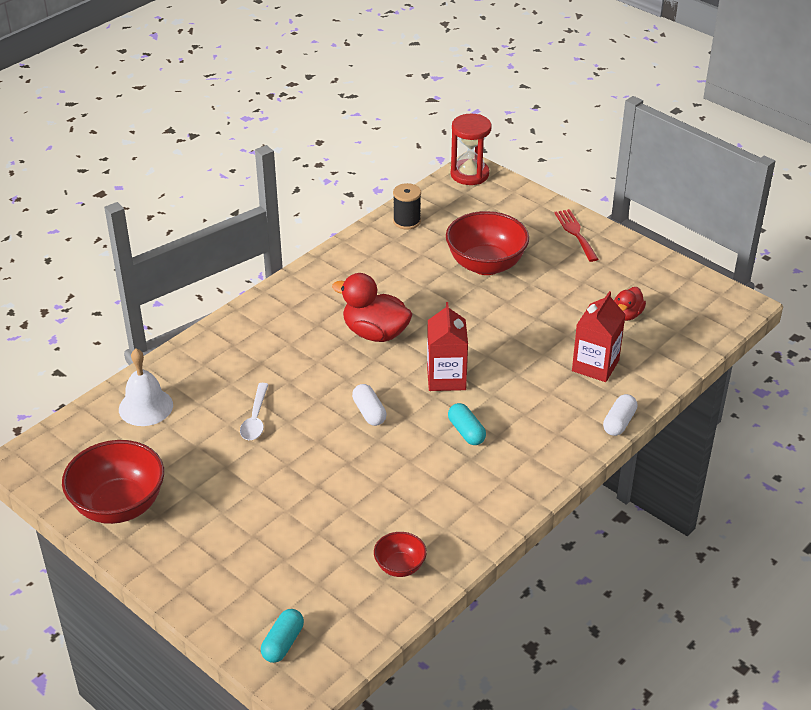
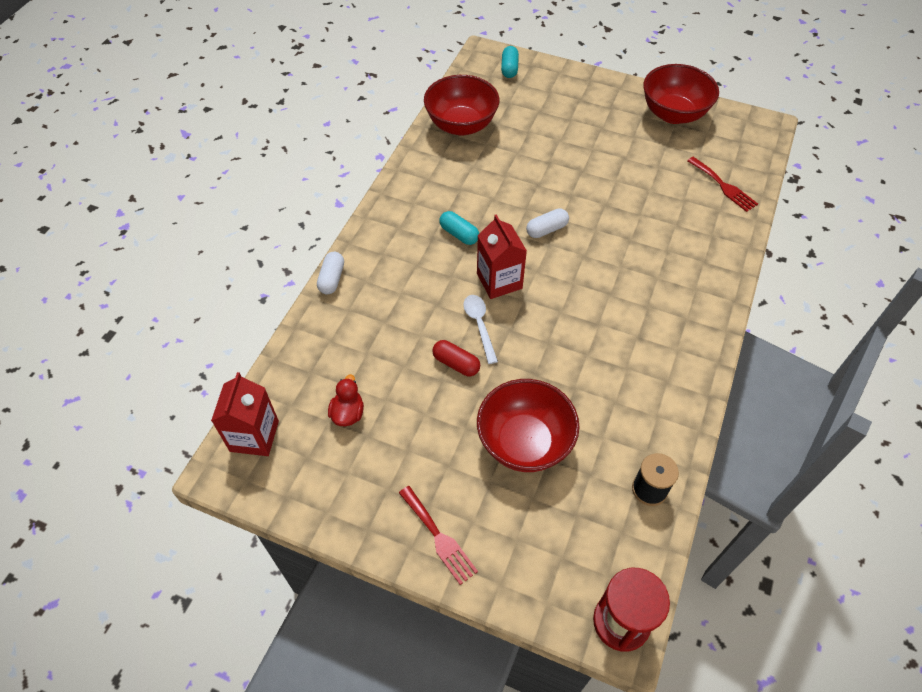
camera: 160 degrees right, 15 degrees up
white bell [119,349,173,426] -> red fork [687,157,758,212]
white spoon [240,383,269,440] -> white spoon moved to [463,295,498,364]
red duck [332,273,413,342] -> none
white capsule [352,384,386,426] -> white capsule turned 75 degrees counterclockwise [526,208,569,238]
red bowl [374,532,427,577] -> red bowl [424,75,499,136], size x1.97
red carton [572,291,626,382] -> red carton moved to [211,372,279,456]
none -> red capsule [432,340,480,376]

